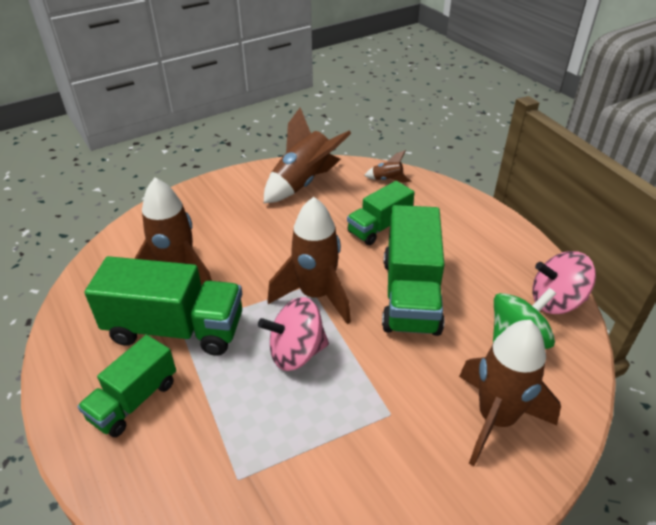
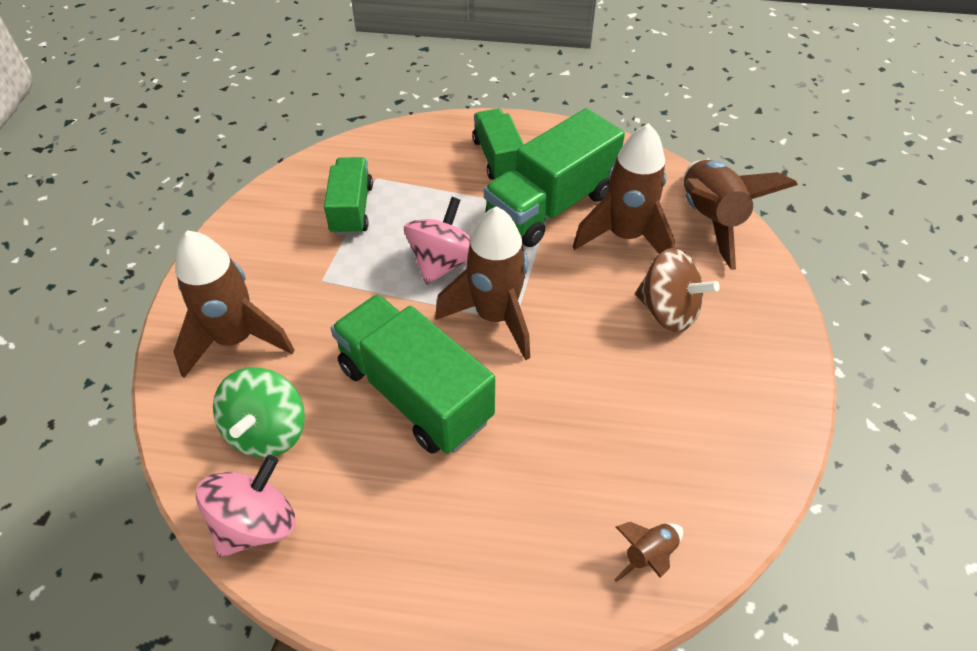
camera: 130 degrees right, 10 degrees up
brown rocket [264,108,351,203] -> brown rocket moved to [684,160,798,270]
green truck [347,181,415,245] -> green truck moved to [324,157,373,235]
none -> brown spinning top [635,248,720,332]

